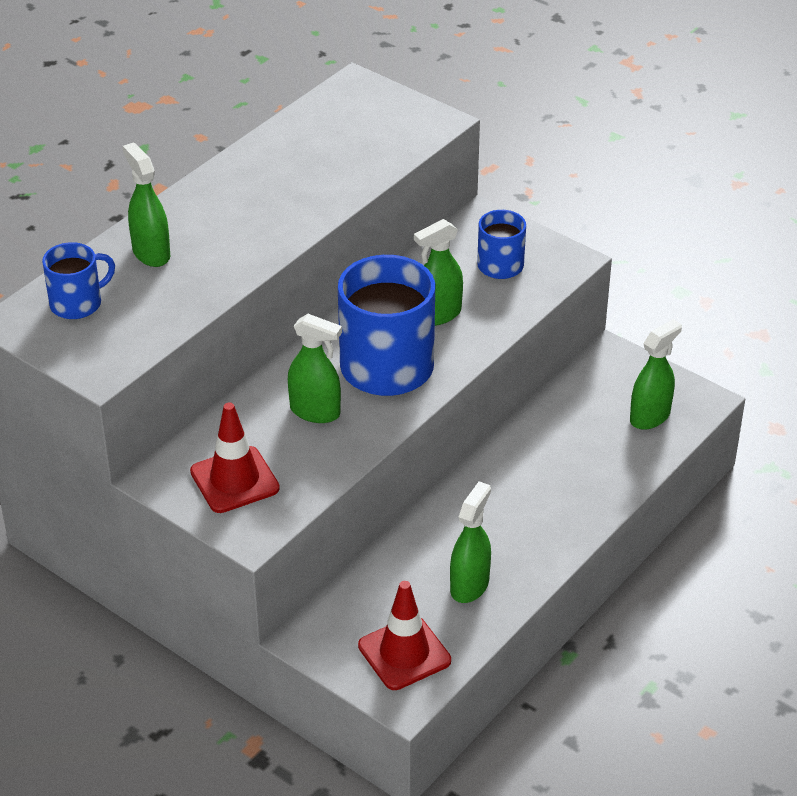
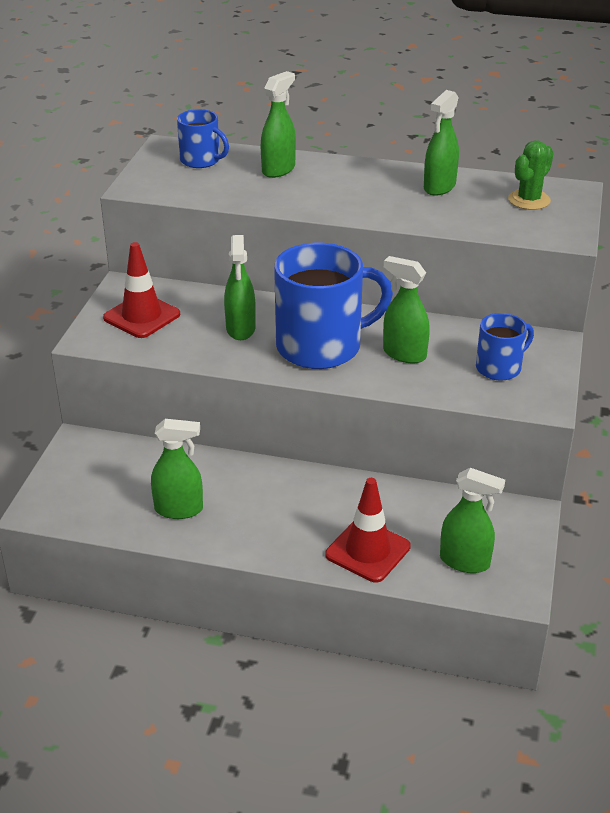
camera: 65 degrees right, 5 degrees down
red traffic cone [358,581,451,690] -> red traffic cone moved to [325,478,411,582]
none -> green spray bottle [424,90,459,196]
none -> green cactus [508,140,554,210]

